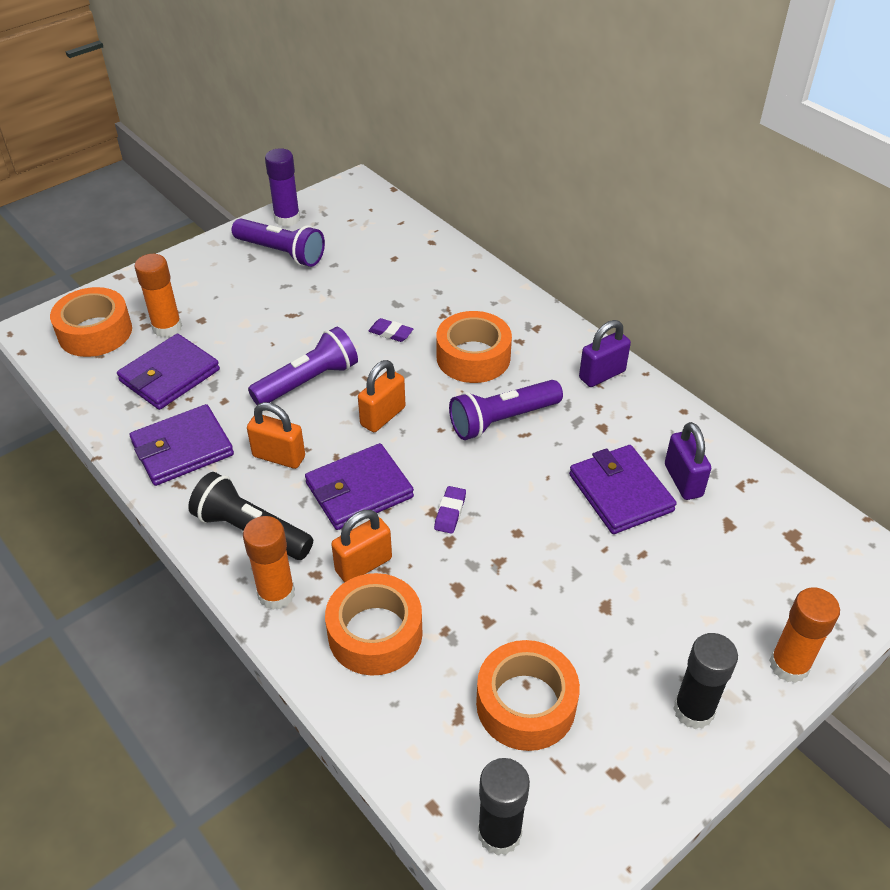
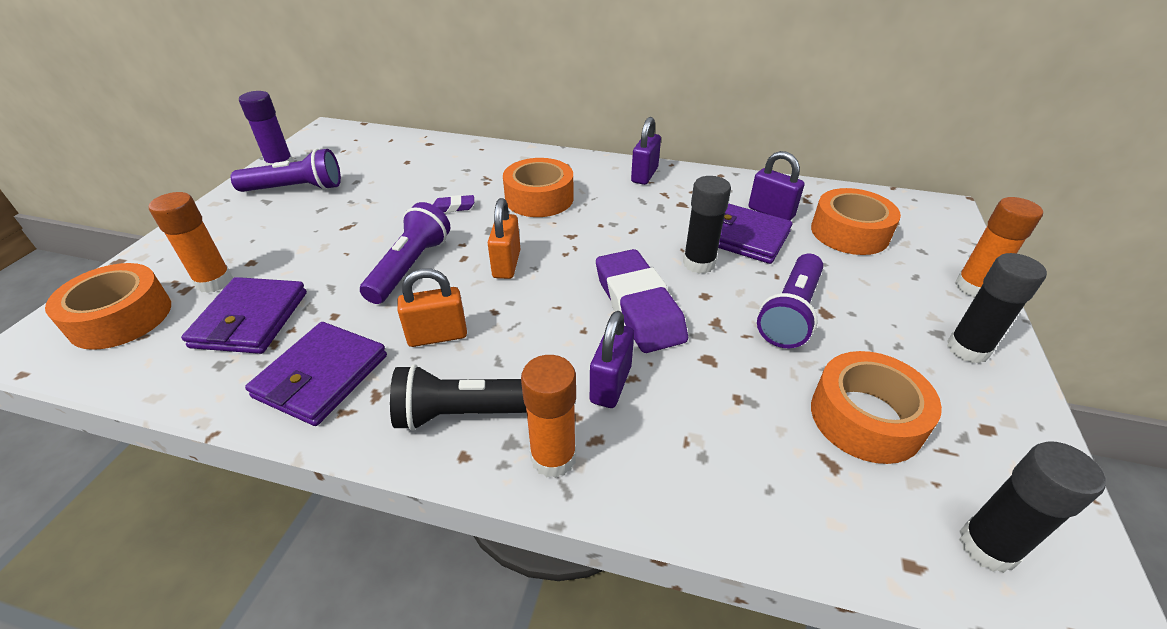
camera: 35 degrees left, 5 degrees down
purple wallet [305,443,414,530] -> none
orange tape [325,573,423,676] -> orange tape moved to [811,188,901,255]
orange padlock [331,510,392,582] -> purple padlock [590,311,634,408]
purple eraser [434,486,466,534] -> purple eraser [596,249,688,353], size x2.40
purple flashlight [449,380,563,440] -> purple flashlight moved to [757,254,823,348]
none -> black glue stick [683,176,731,274]

